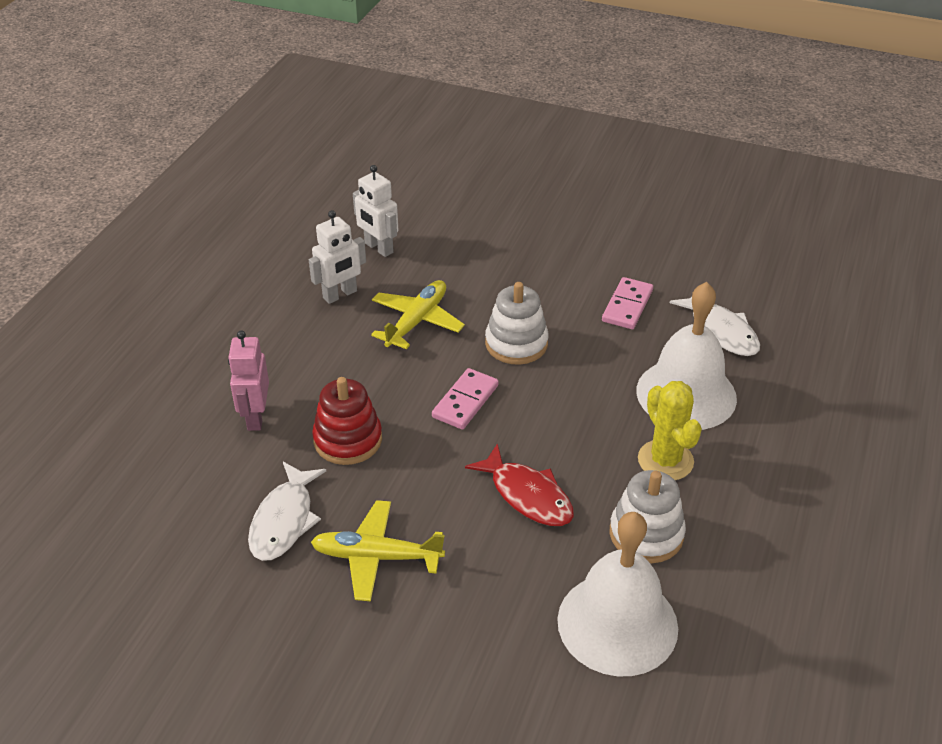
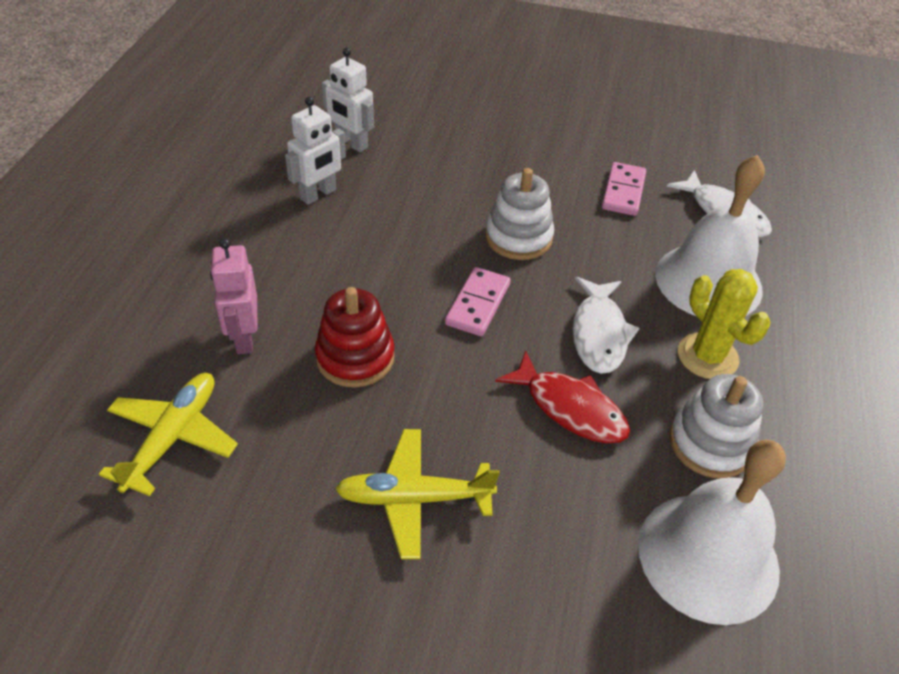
camera: 10 degrees left, 5 degrees up
white fish [248,462,326,561] -> white fish moved to [573,277,640,374]
yellow plane [371,280,465,349] -> yellow plane moved to [99,373,238,496]

